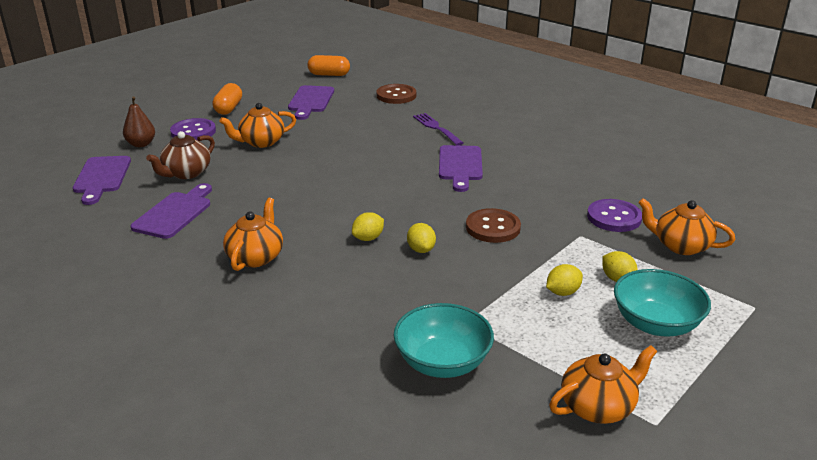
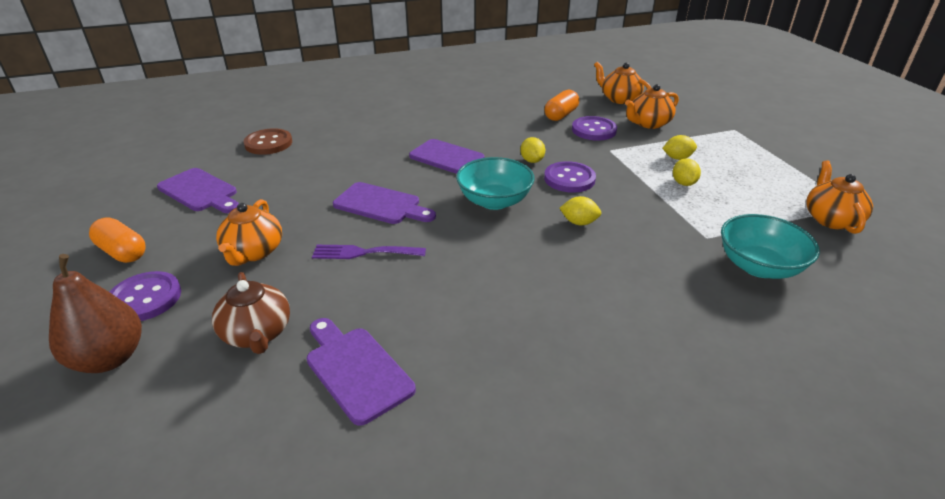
camera: 60 degrees left, 5 degrees up
purple cutting board [73,156,131,205] -> purple cutting board moved to [333,182,436,224]
brown pear [123,97,155,147] -> brown pear [49,254,142,373], size x1.51
orange teapot [223,198,283,271] -> orange teapot moved to [594,62,651,104]
orange capsule [308,55,350,76] -> orange capsule moved to [545,90,579,121]
yellow lemon [352,212,384,241] -> yellow lemon moved to [520,137,545,163]
purple fork [413,113,463,145] -> purple fork moved to [312,245,426,259]
brown button [466,208,521,243] -> purple button [544,161,596,193]
turquoise bowl [614,269,711,337] -> turquoise bowl moved to [456,157,535,210]

